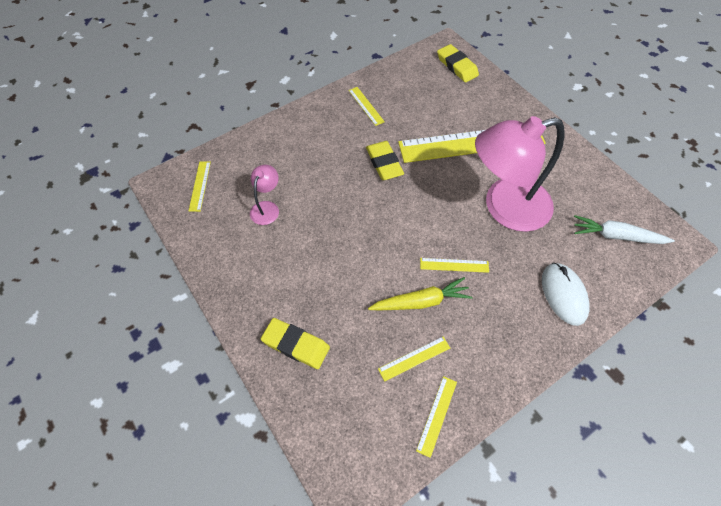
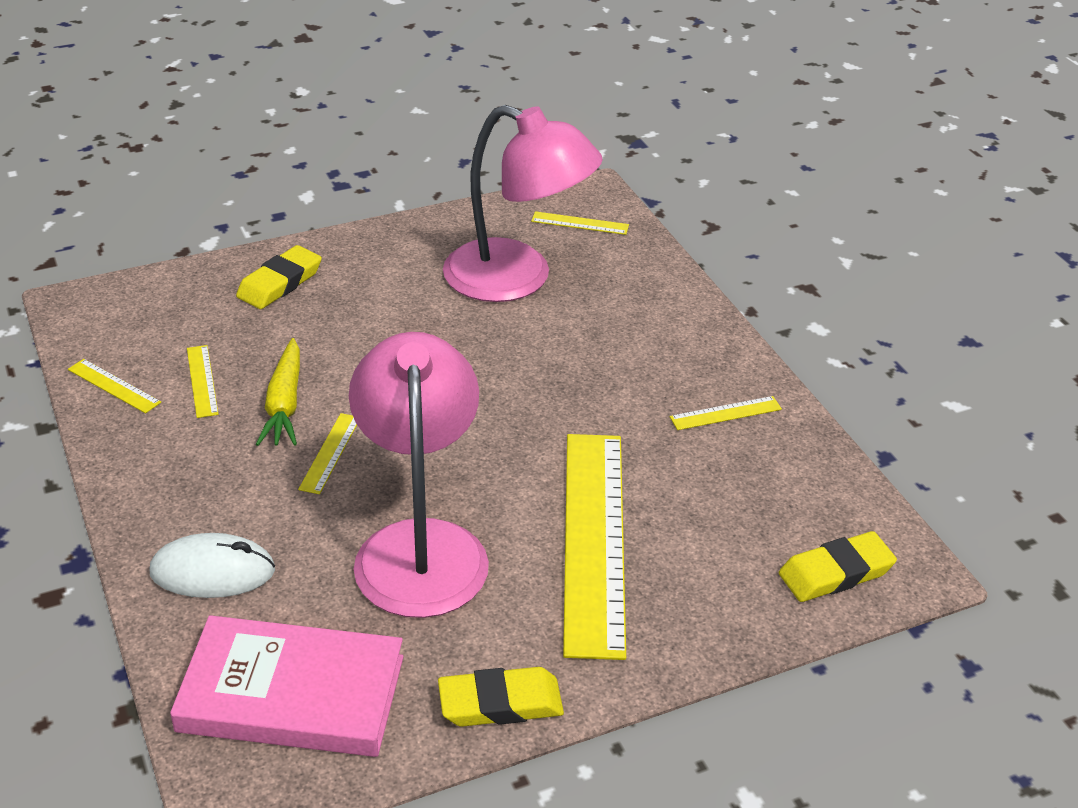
camera: 100 degrees right, 20 degrees down
pink lamp [250,165,279,225] -> pink lamp [443,105,603,302], size x2.31
yellow eraser [366,141,404,180] -> yellow eraser moved to [438,667,564,727]
white carrot [574,215,675,244] -> pink book [170,615,404,757]

